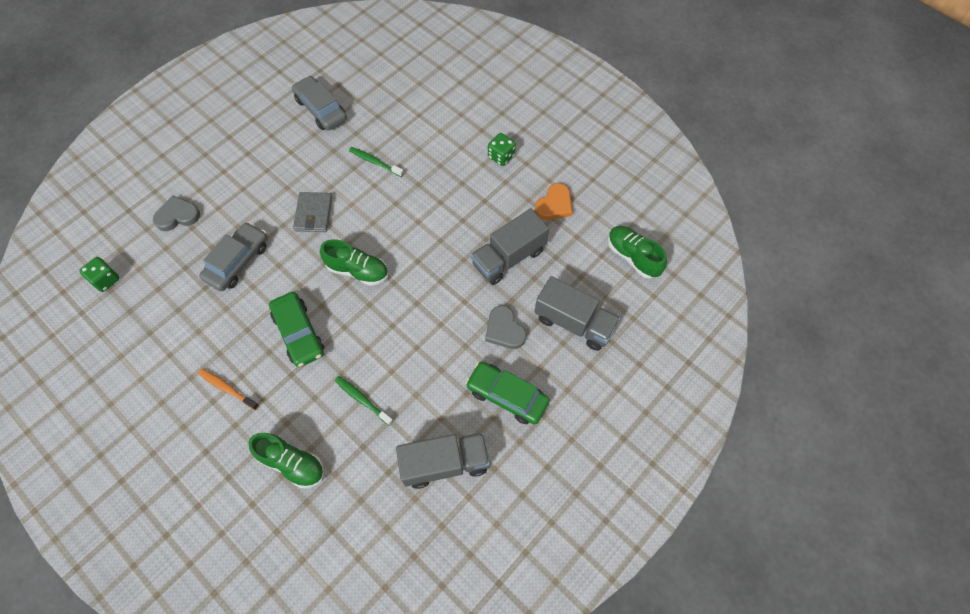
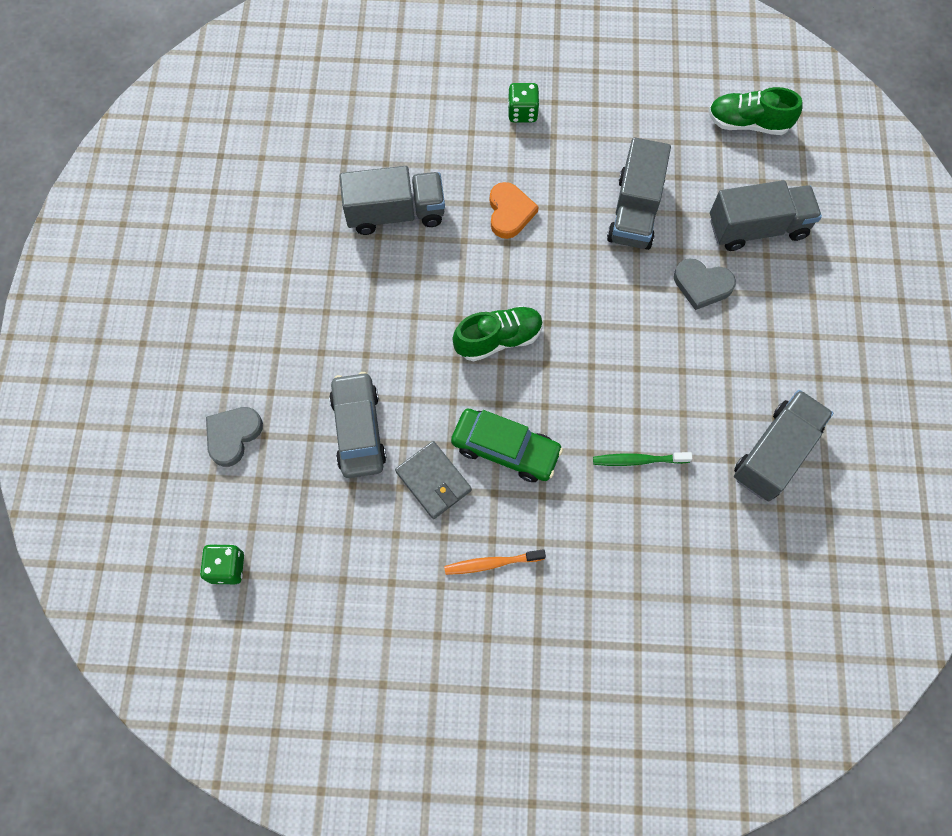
camera: 40 degrees left, 5 degrees up
green shoe [249,433,324,488] -> none
grey car [292,76,347,130] -> none
grey wallet [293,192,332,232] -> grey wallet moved to [395,441,472,519]
green toothbrush [349,147,404,177] -> grey truck [340,166,445,235]
green car [466,362,550,425] -> none
orange heart [535,183,572,220] -> orange heart moved to [490,182,539,239]

